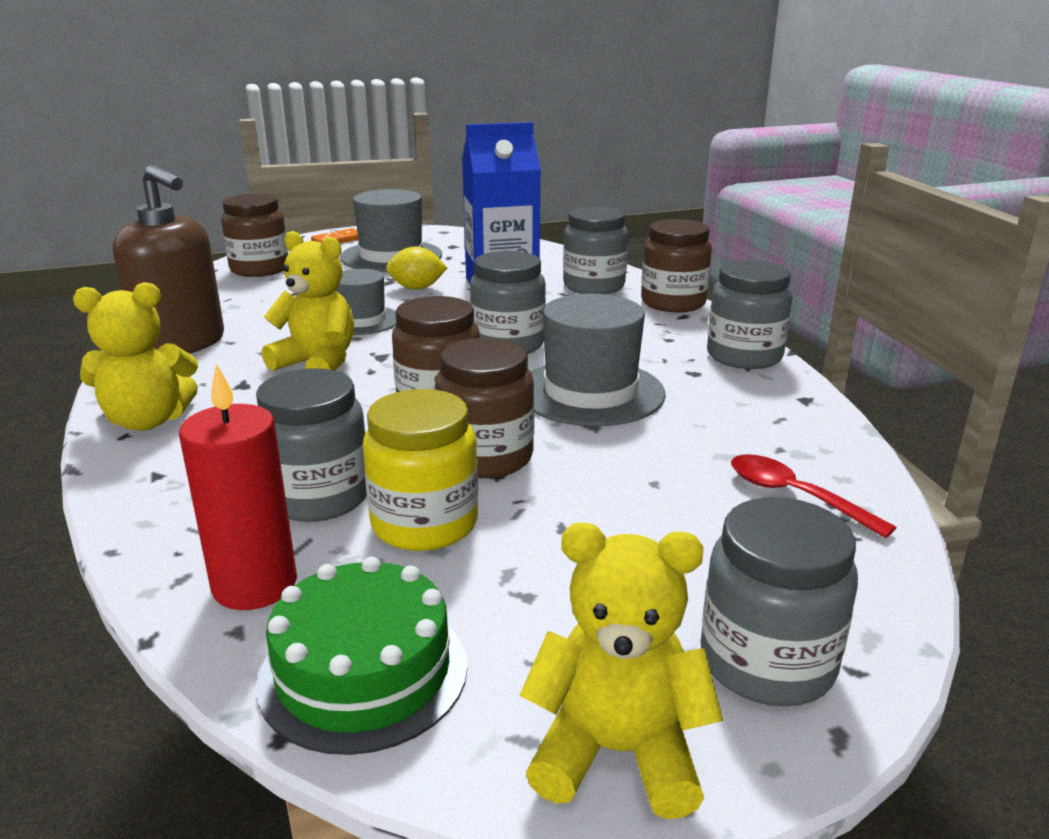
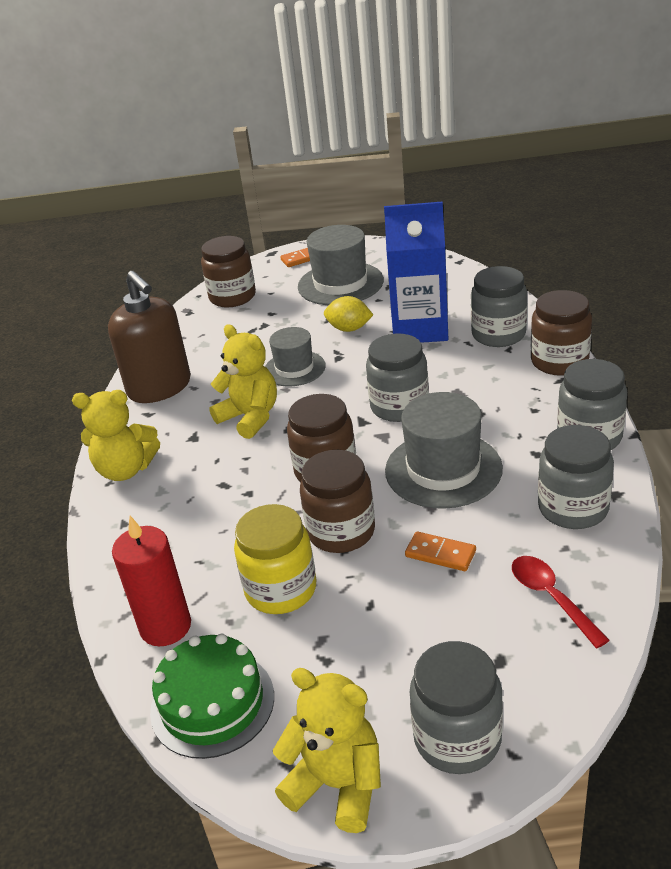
camera: 20 degrees right, 10 degrees up
grey jar [256,368,367,522] -> grey jar moved to [538,425,614,529]
none -> orange domino [405,531,476,571]

